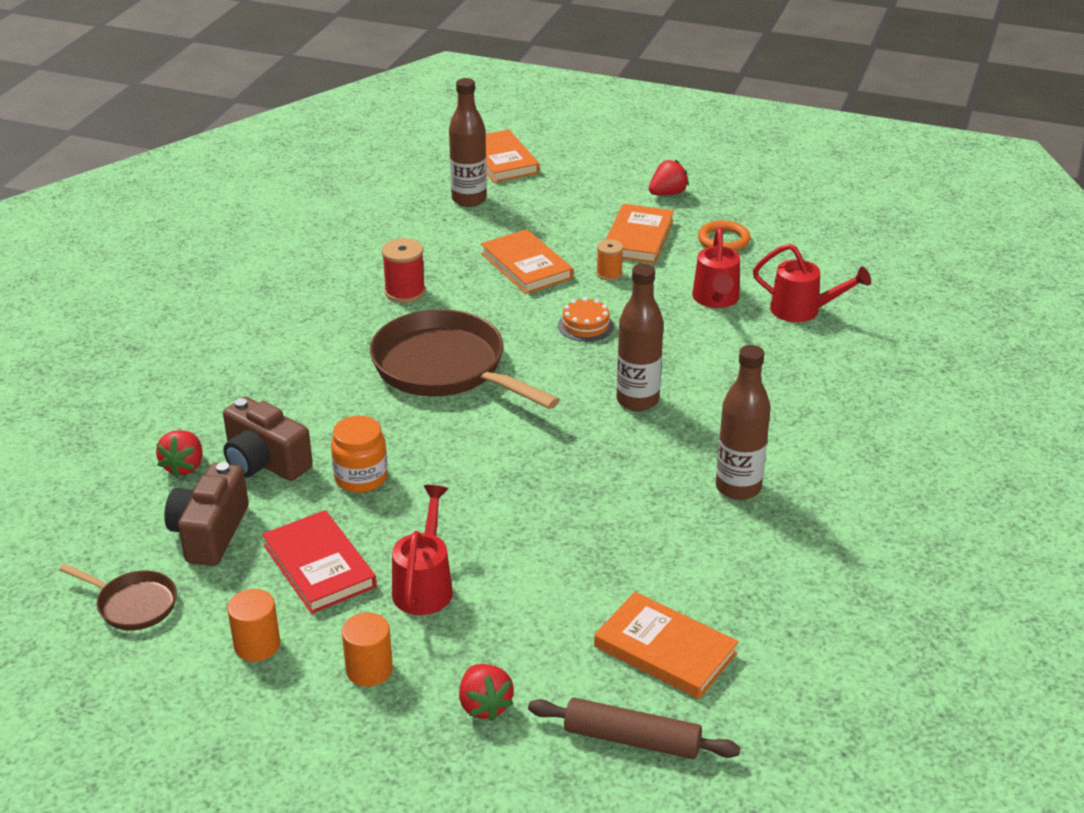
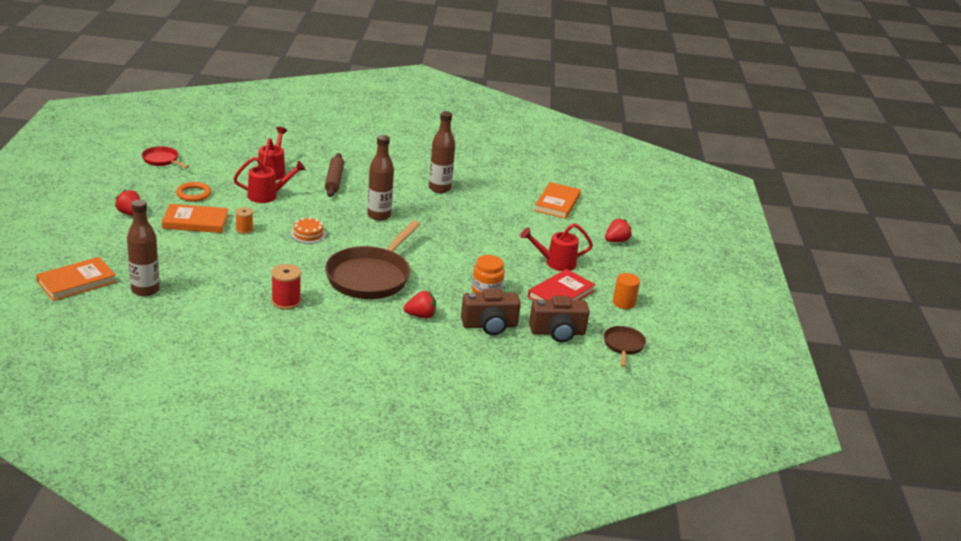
camera: 110 degrees left, 5 degrees down
red strawberry [156,430,203,477] -> red strawberry moved to [404,291,436,319]
brown camera [223,397,313,481] -> brown camera turned 60 degrees clockwise [461,289,521,335]
orange cylinder [342,613,393,687] -> none
orange book [481,229,573,294] -> none
brown rolling pin [528,698,740,759] -> brown rolling pin moved to [325,153,344,197]
none -> red pan [142,146,189,168]

